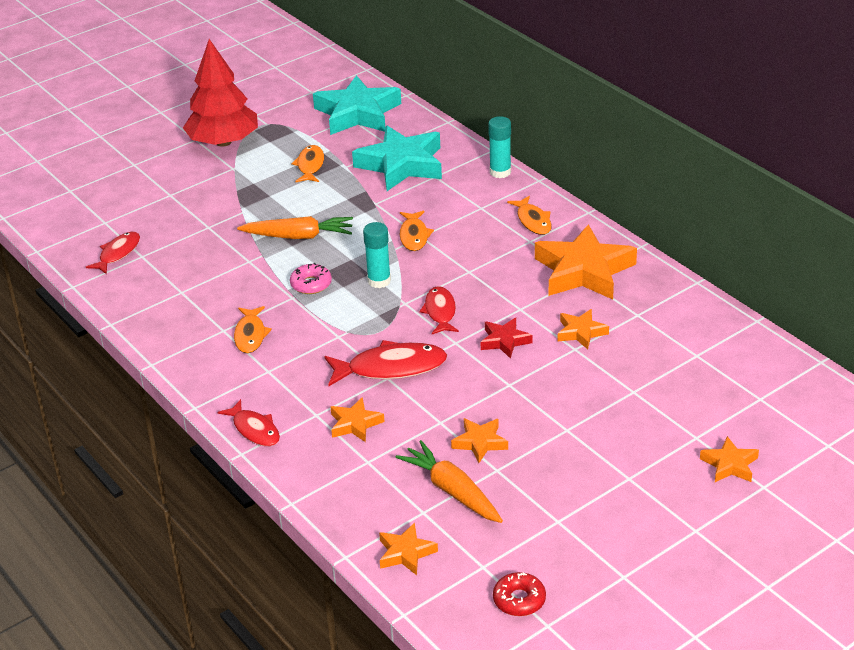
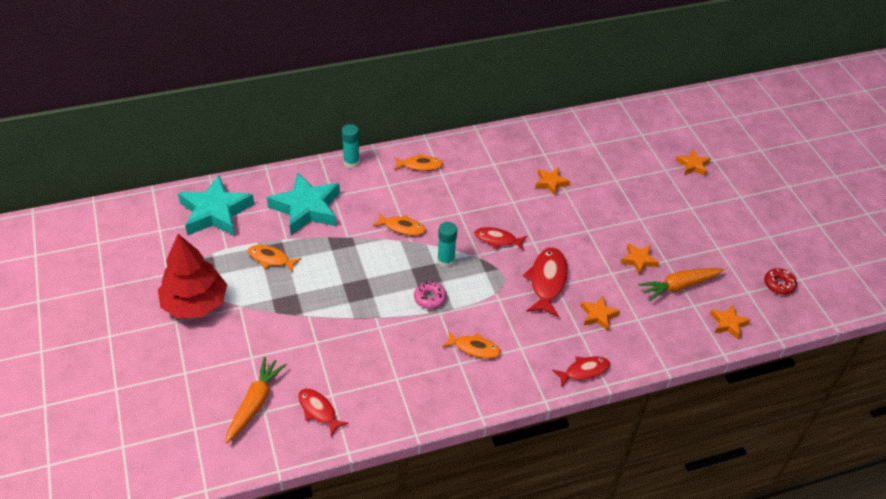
camera: 75 degrees left, 10 degrees up
orange carrot [237,216,353,239] -> orange carrot moved to [226,357,287,443]
red star [481,318,533,359] -> none
orange star [535,224,637,299] -> none

